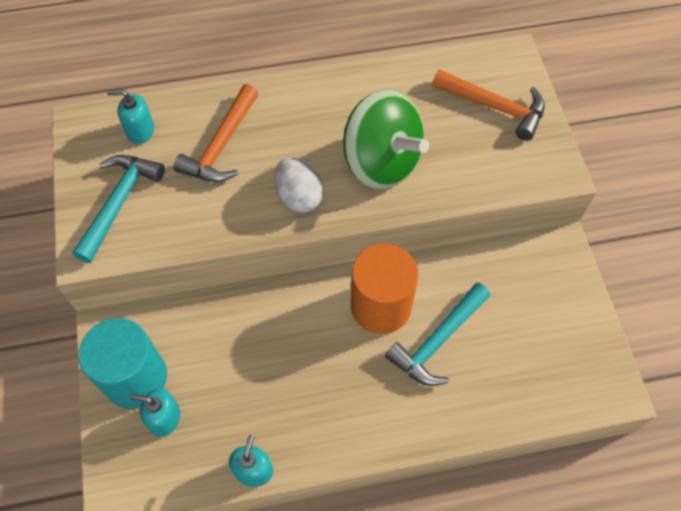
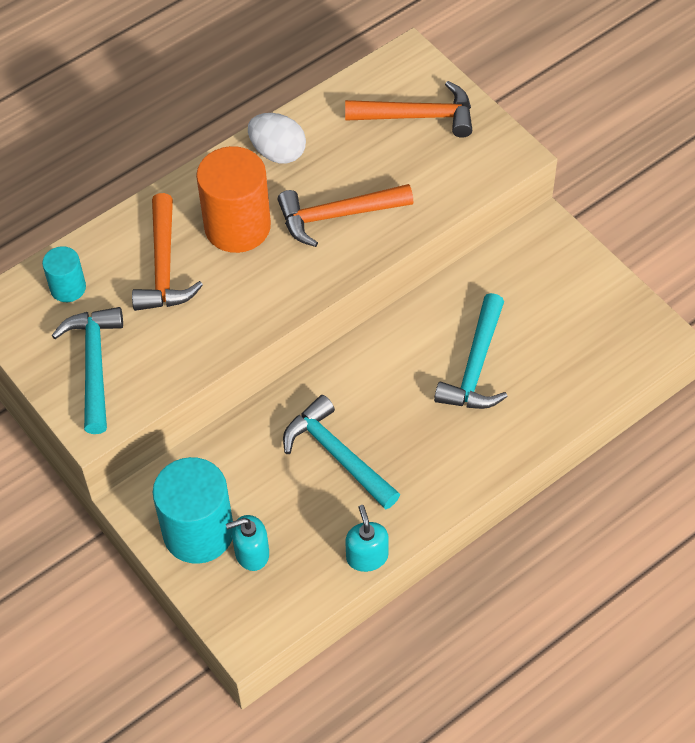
camera: 25 degrees left, 5 degrees down
turquoise soap dispenser [107,90,154,144] -> turquoise cylinder [42,246,86,302]
white egg [274,157,323,213] -> white egg moved to [248,113,306,164]
green spinning top [343,90,429,190] -> orange hammer [277,184,413,247]
orange cylinder [351,243,418,334] -> orange cylinder moved to [196,146,271,253]
none -> turquoise hammer [283,395,400,509]

